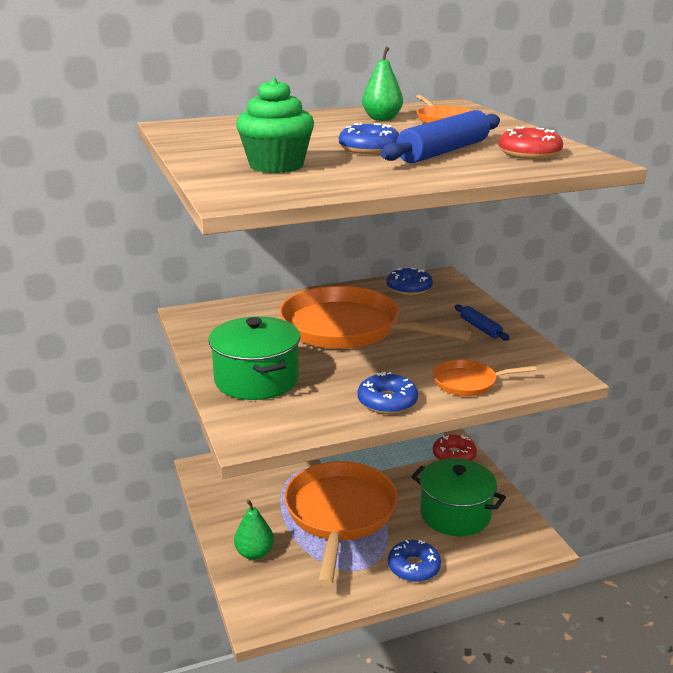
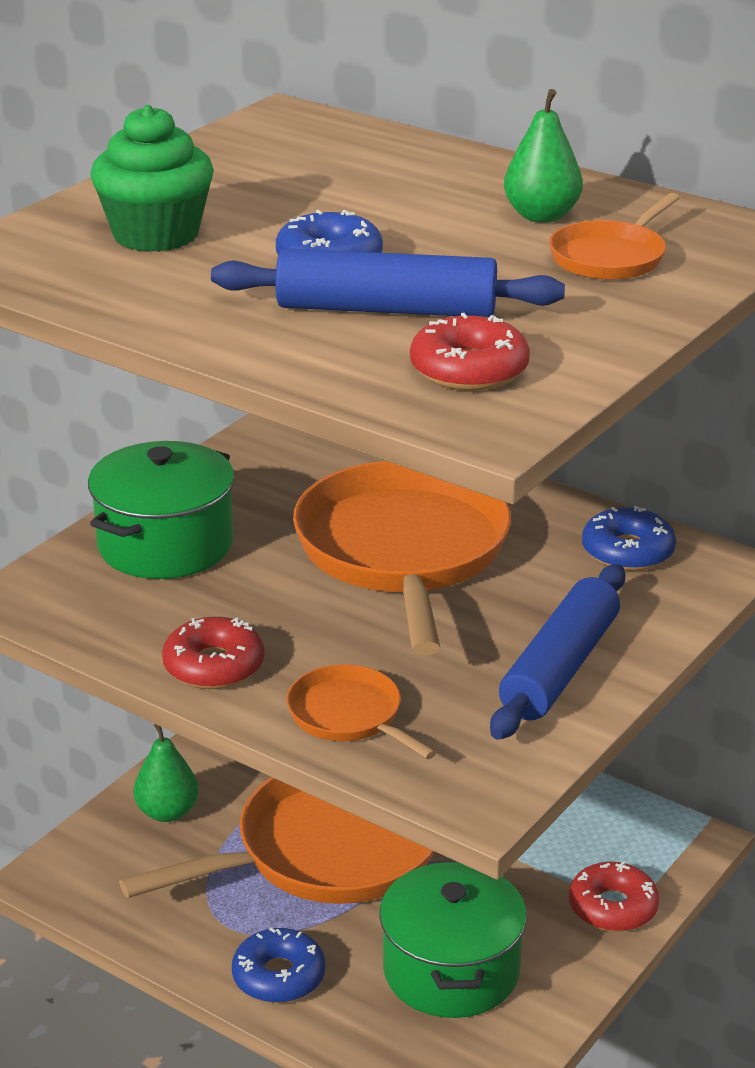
camera: 55 degrees right, 5 degrees up
blue donut [358,372,418,414] -> red donut [162,617,264,689]
blue rolling pin [455,304,510,341] -> blue rolling pin [490,564,625,740], size x1.87

